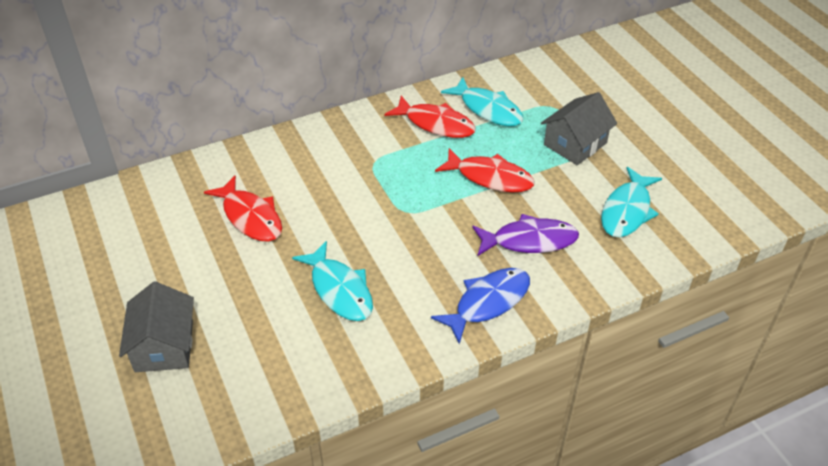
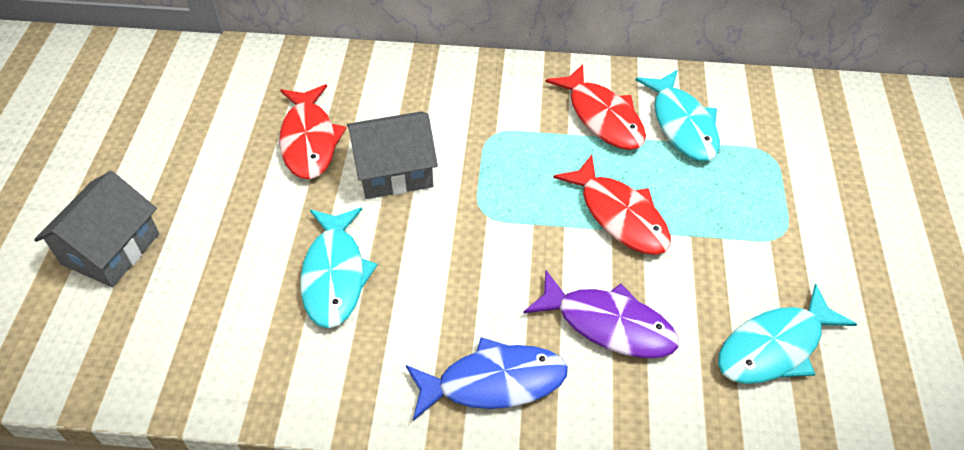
camera: 30 degrees right, 5 degrees up
grey house [541,92,617,165] -> grey house moved to [347,111,438,199]

